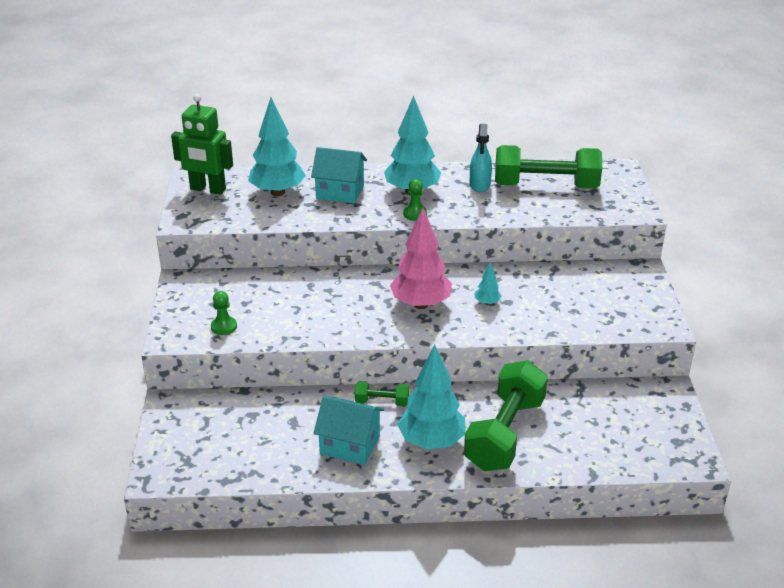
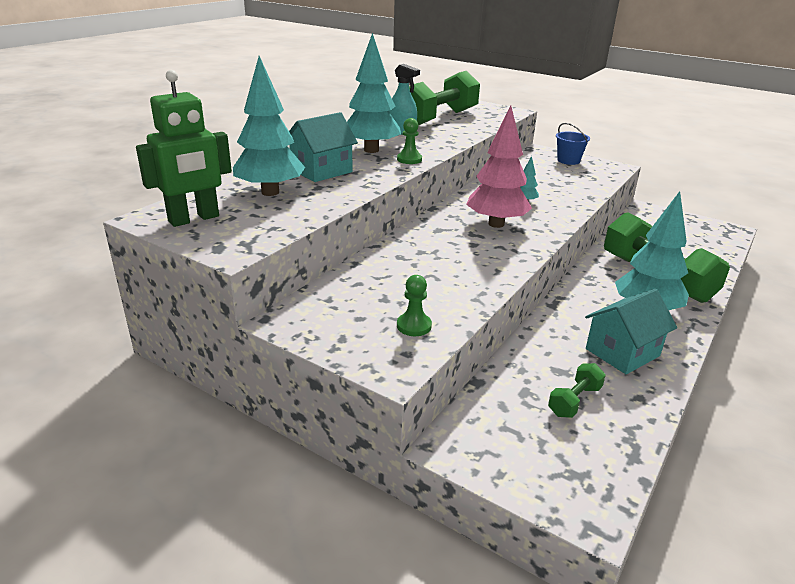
camera: 55 degrees left, 5 degrees down
green dumbbell [355,381,409,406] -> green dumbbell moved to [548,363,606,418]
none -> blue bucket [556,123,590,165]

